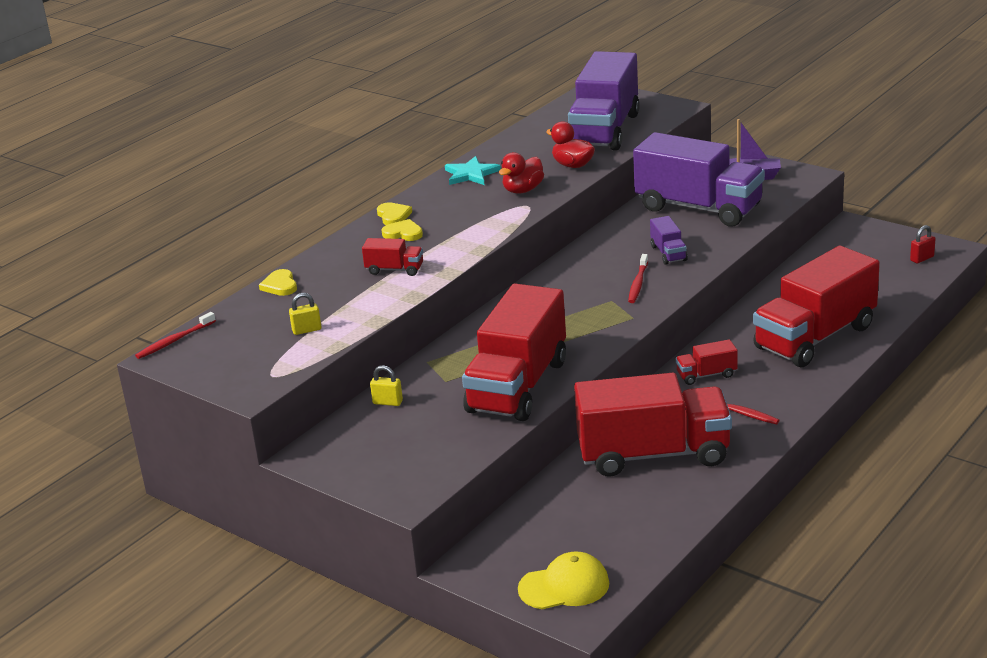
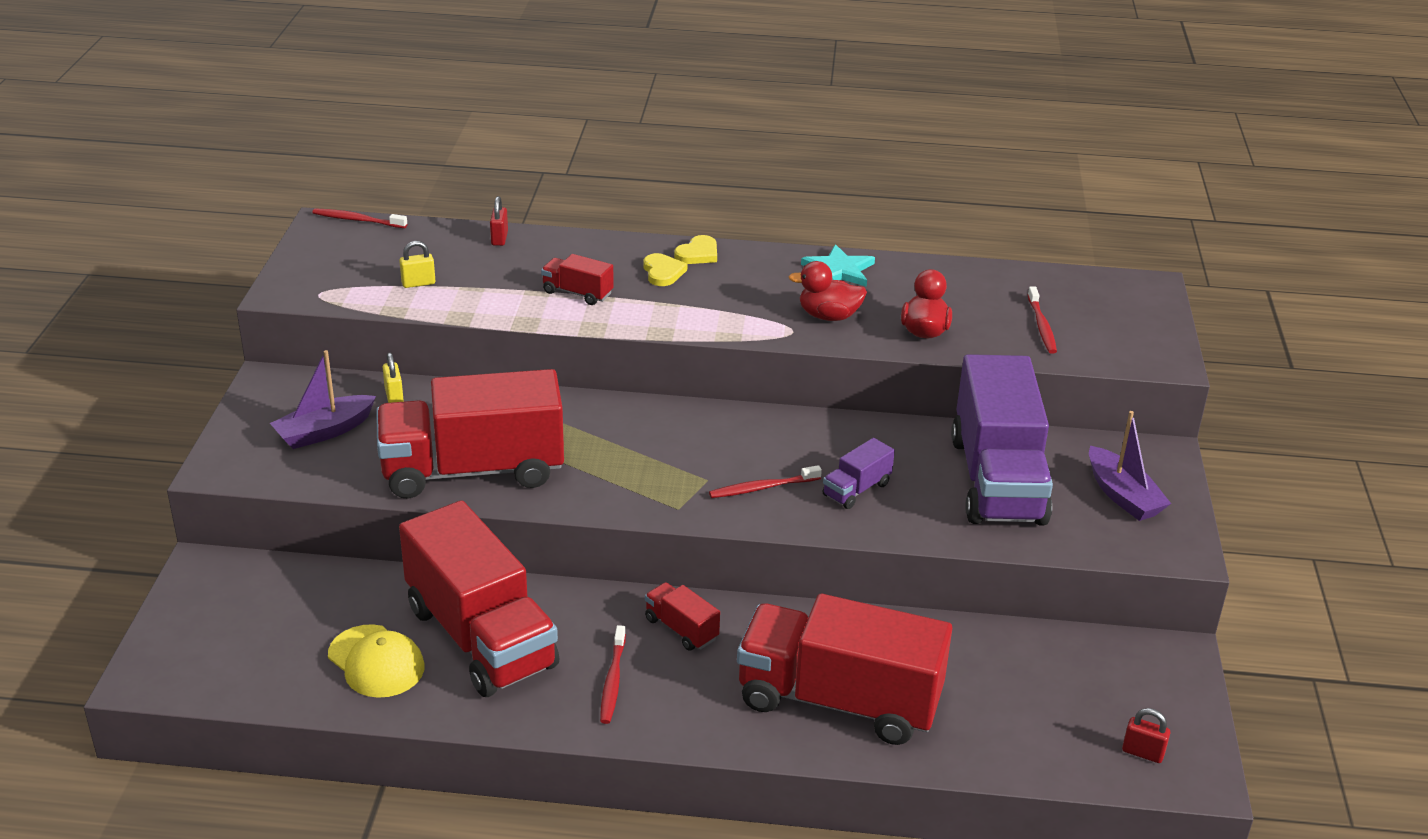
camera: 55 degrees right, 5 degrees up
yellow heart [259,269,297,296] -> red padlock [490,196,508,246]
yellow padlock [289,293,321,335] -> yellow padlock turned 60 degrees counterclockwise [399,241,435,288]
red truck [362,238,423,276] -> red truck turned 135 degrees clockwise [541,254,614,305]
yellow cap [518,552,609,609] -> yellow cap moved to [328,624,425,698]
purple truck [568,51,640,151] -> red toothbrush [1028,287,1057,354]
none -> purple boat [270,350,376,449]

